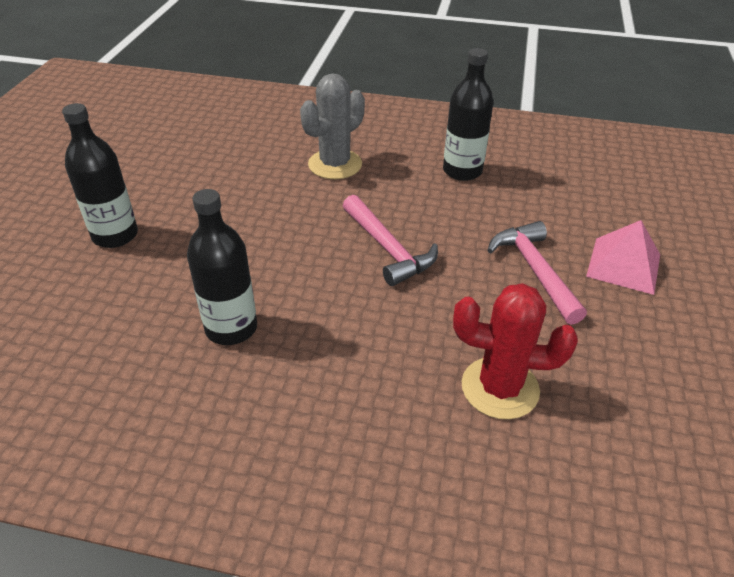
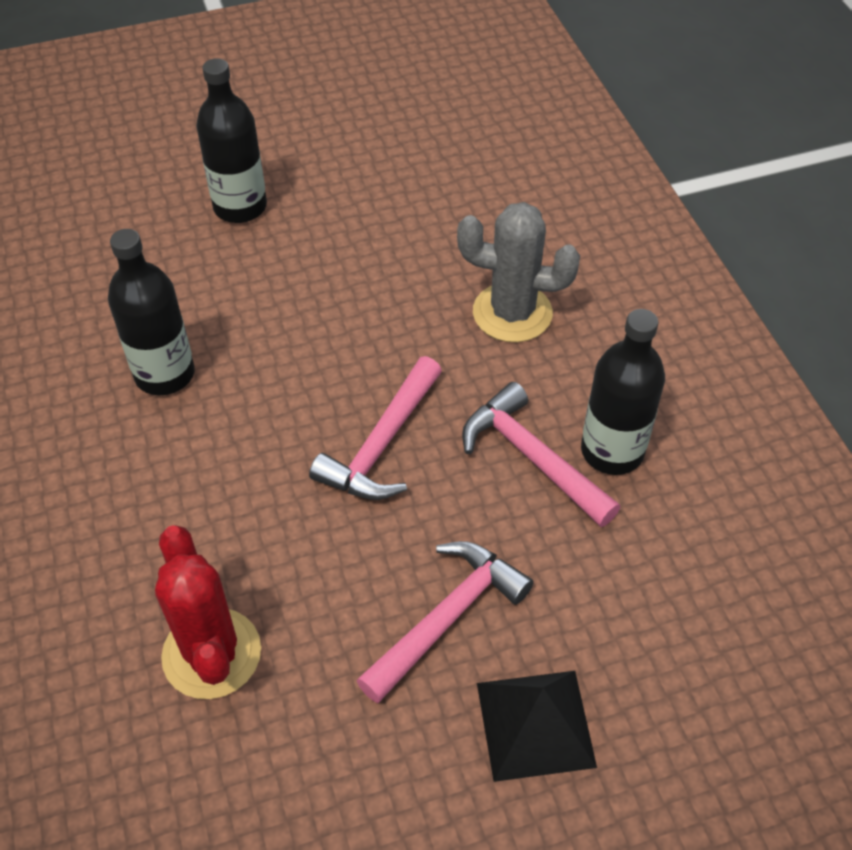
camera: 60 degrees right, 10 degrees up
pink pyramid [586,220,660,295] -> black pyramid [477,671,597,782]
none -> pink hammer [462,382,620,527]

